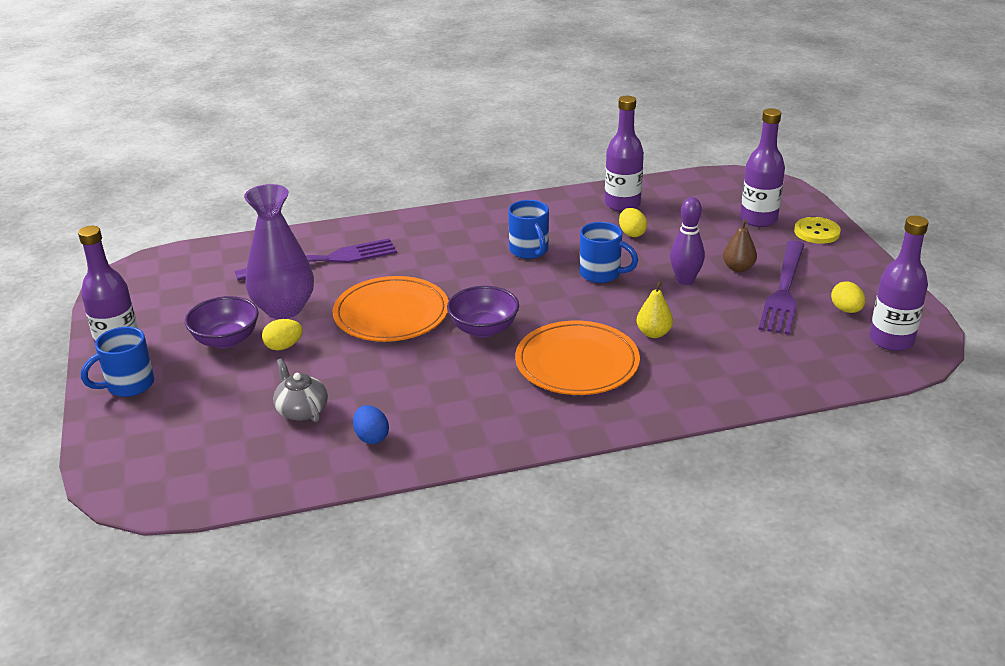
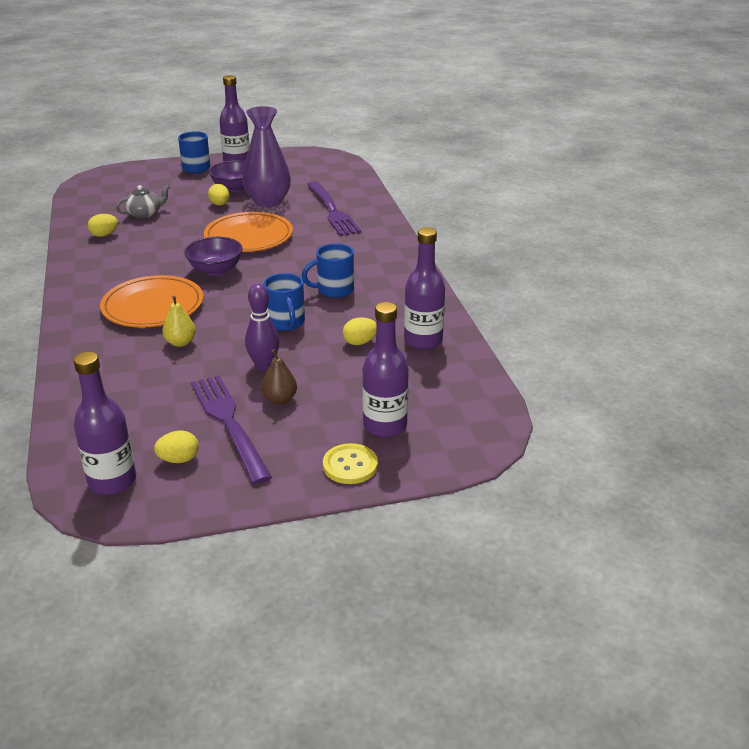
camera: 90 degrees right, 0 degrees up
blue egg [353,405,389,444] -> yellow egg [88,214,118,237]
blue mug [580,222,638,283] -> blue mug turned 45 degrees counterclockwise [264,273,305,331]
purple fork [758,240,804,335] -> purple fork turned 45 degrees clockwise [191,375,272,484]

